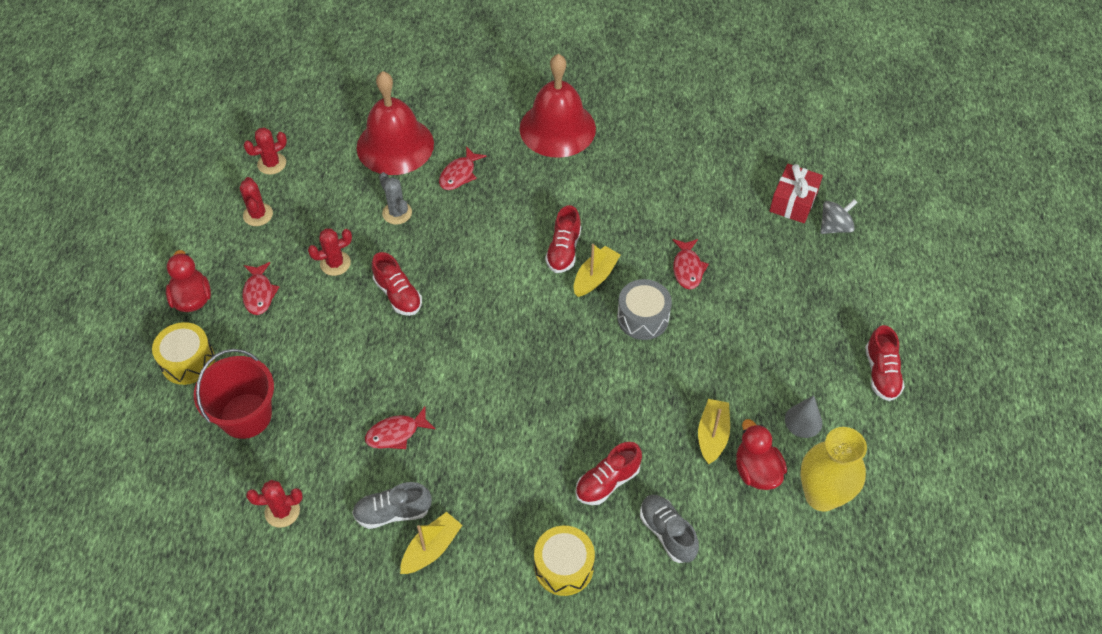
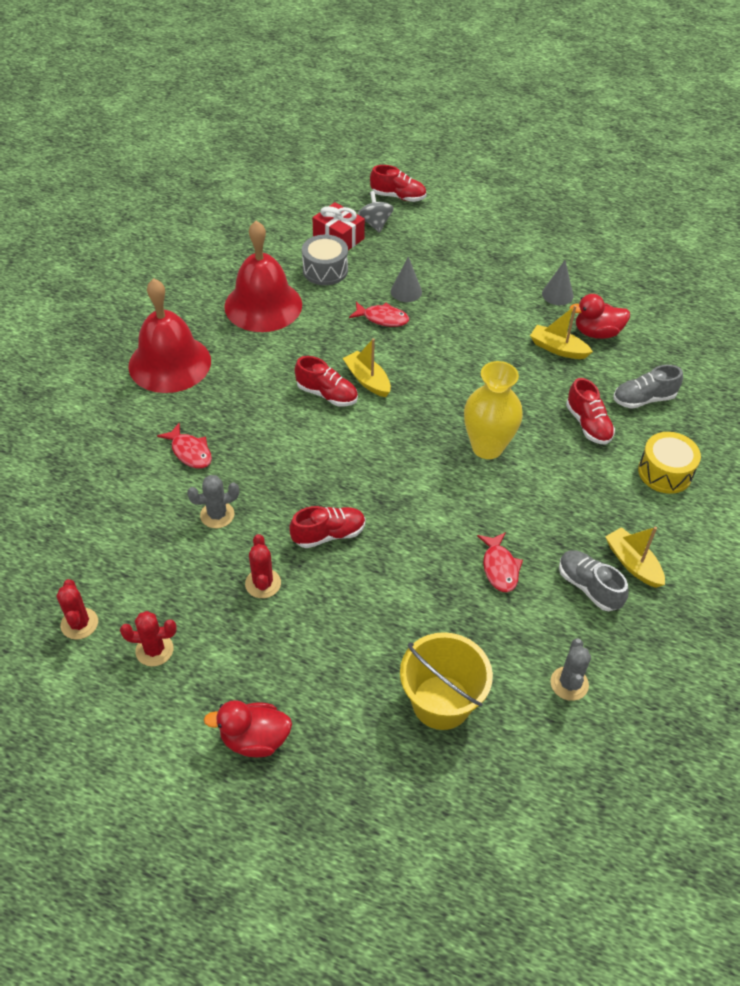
camera: 75 degrees left, 5 degrees down
yellow drum [152,322,215,385] -> none
red bucket [194,349,274,439] -> yellow bucket [400,632,493,730]
red fish [242,262,279,315] -> none
red cactus [246,480,303,527] -> grey cactus [550,639,591,701]
grey shoe [352,482,432,529] -> grey shoe turned 135 degrees clockwise [559,550,629,611]
red bell [357,71,434,175] -> red bell moved to [224,220,302,332]
grey drum [617,279,672,340] -> grey drum moved to [302,235,348,285]
yellow vase [800,427,867,511] -> yellow vase moved to [464,361,523,459]
red shoe [865,325,905,401] -> red shoe moved to [370,165,426,202]
none -> grey cone [391,256,422,302]

